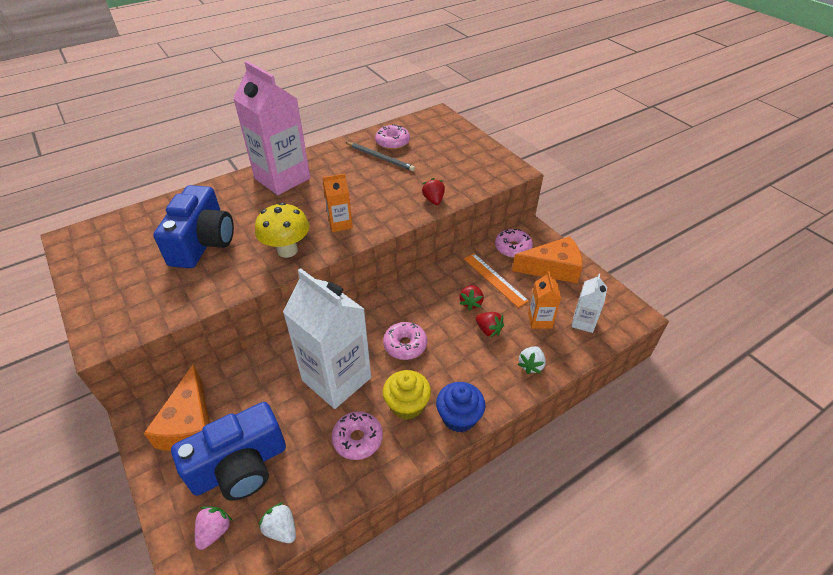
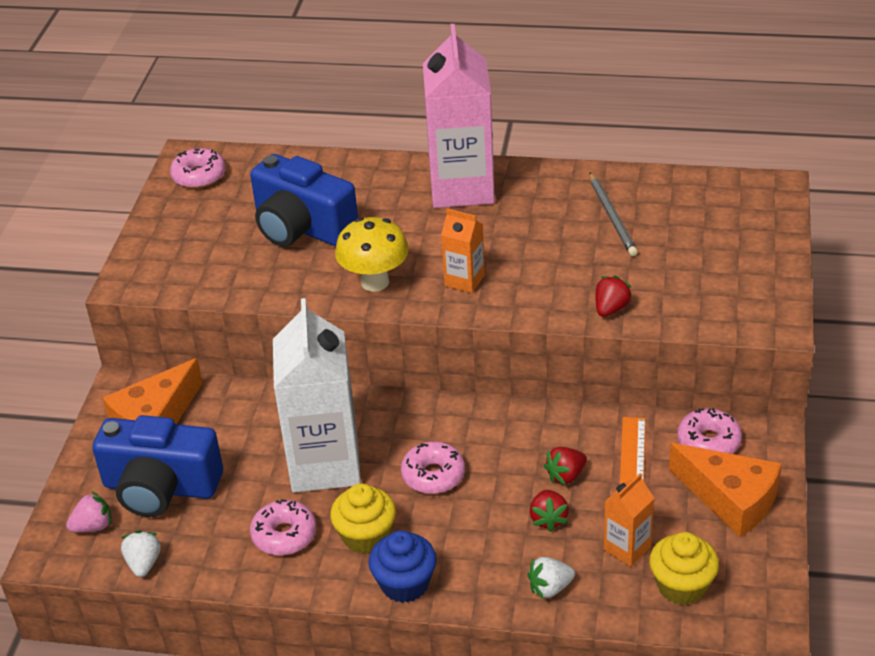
camera: 45 degrees right, 5 degrees down
blue camera [153,185,234,268] -> blue camera turned 75 degrees clockwise [250,154,358,247]
pink donut [375,124,410,150] -> pink donut moved to [170,148,226,188]
white carton [571,274,607,333] -> yellow cupcake [649,532,719,605]

